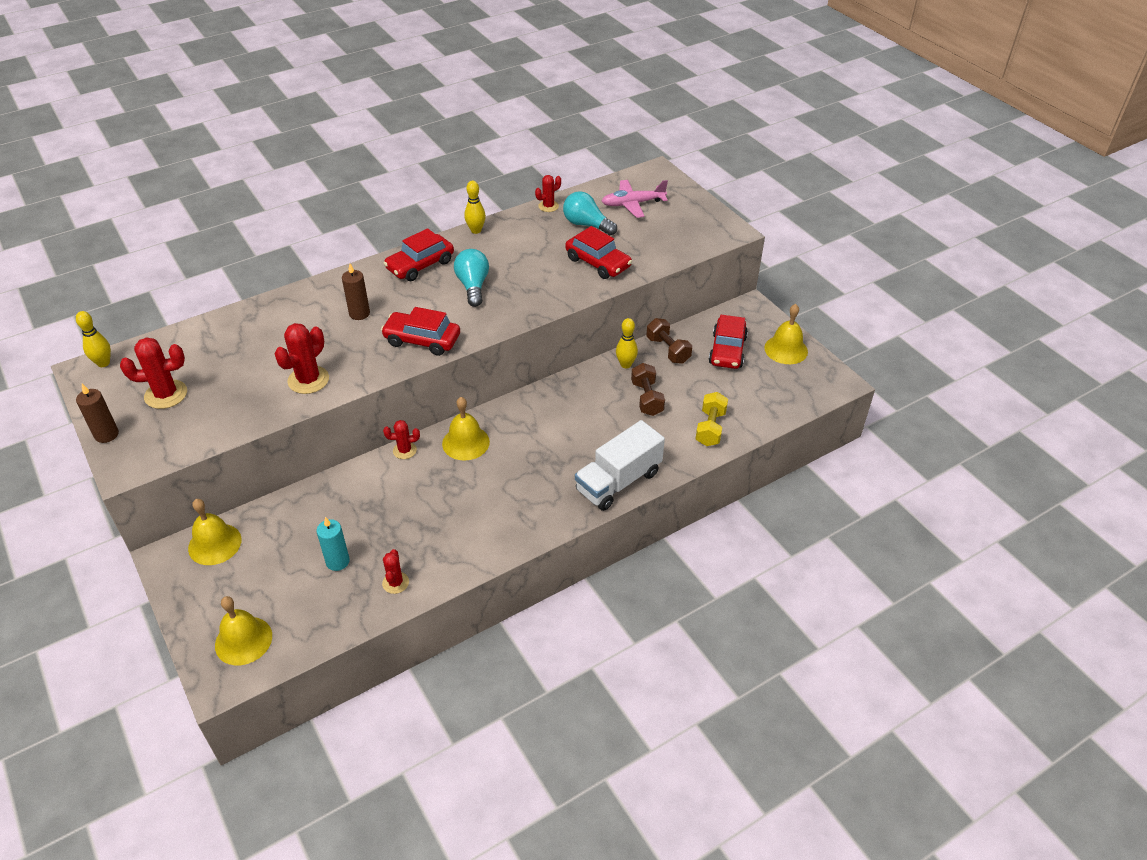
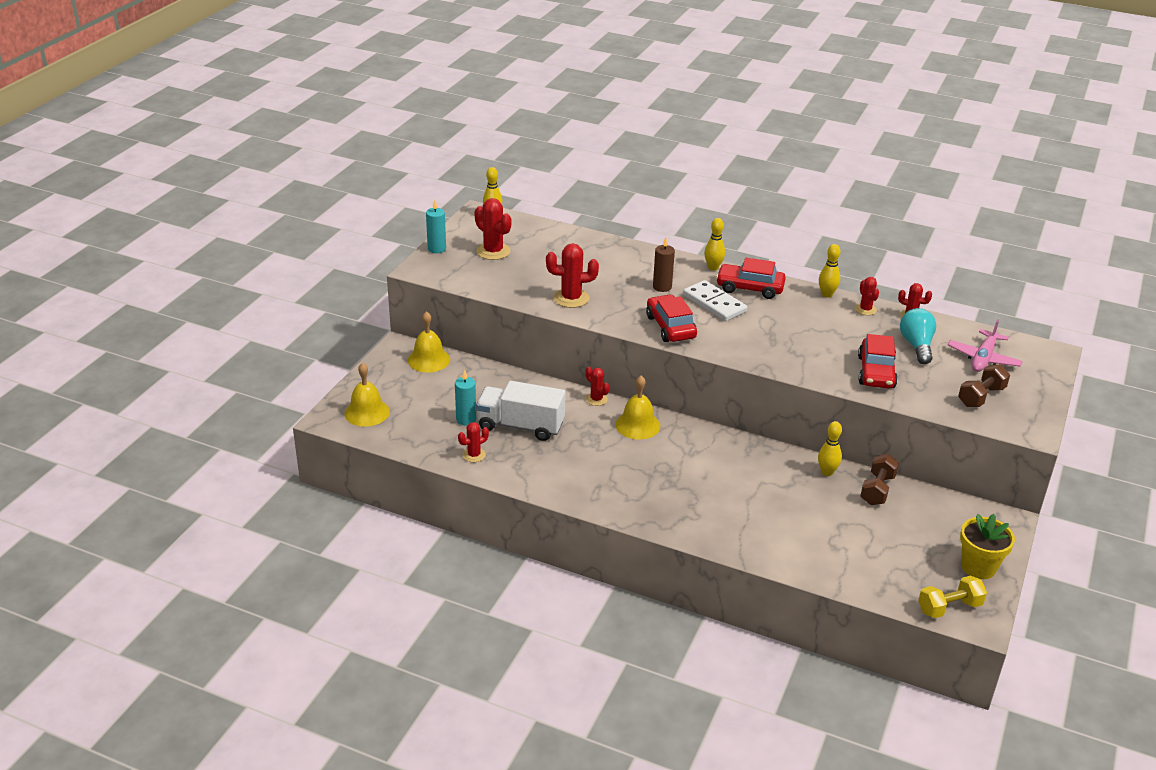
camera: 55 degrees right, 10 degrees down
brown candle [76,384,119,443] -> turquoise candle [426,200,446,253]
turquoise light bulb [454,249,489,307] -> none
white truck [575,420,665,511] -> white truck moved to [476,381,566,441]
pink plane [602,180,668,218] -> pink plane turned 105 degrees counterclockwise [948,319,1023,372]
brown dumbbell [631,363,665,416] -> brown dumbbell moved to [958,364,1010,407]
yellow dumbbell [696,392,728,446] -> yellow dumbbell moved to [918,576,987,618]
red car [708,315,748,369] -> none
yellow bell [764,304,808,364] -> yellow flower pot [960,514,1015,579]
none -> white domino [683,280,747,321]
none -> yellow bowling pin [704,218,725,271]
none -> red cactus [855,277,879,315]

